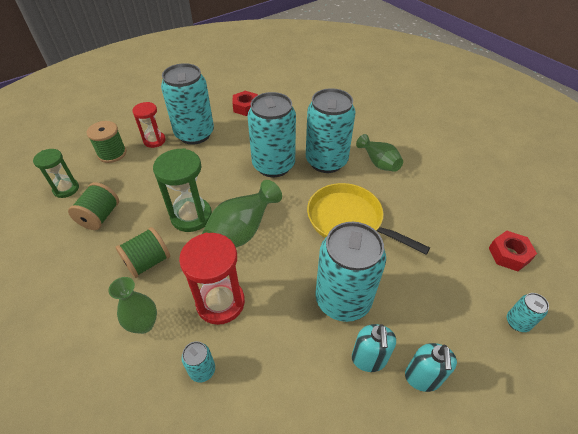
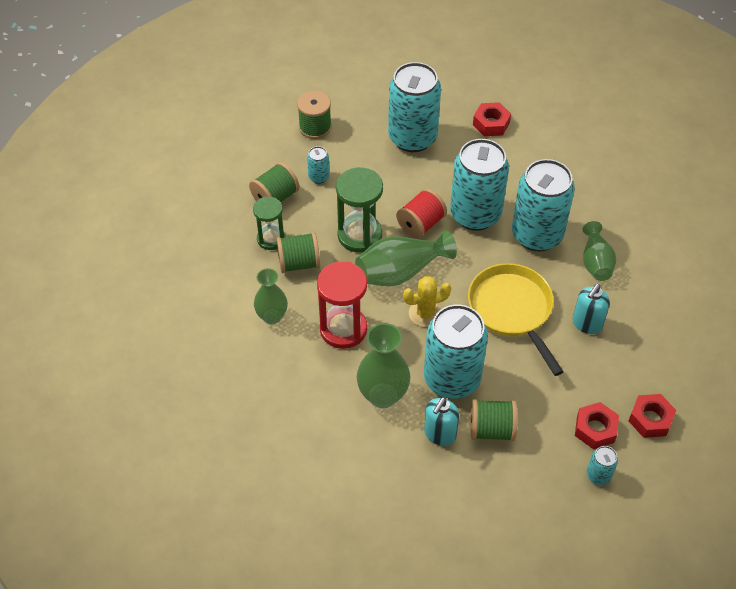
camera: 30 degrees right, 5 degrees up
green hourglass [33,149,79,198] -> green hourglass moved to [253,196,285,250]
red hourglass [132,102,166,148] -> none
turquoise can [181,341,215,383] -> turquoise can moved to [307,146,330,184]
turquoise soap dispenser [405,343,457,392] -> turquoise soap dispenser moved to [573,284,610,334]
none -> green vase [357,323,410,408]
none -> red spool [396,189,447,238]
none -> yellow cactus [403,276,451,327]
none -> green spool [470,399,518,441]
none -> red nut [575,402,619,449]

